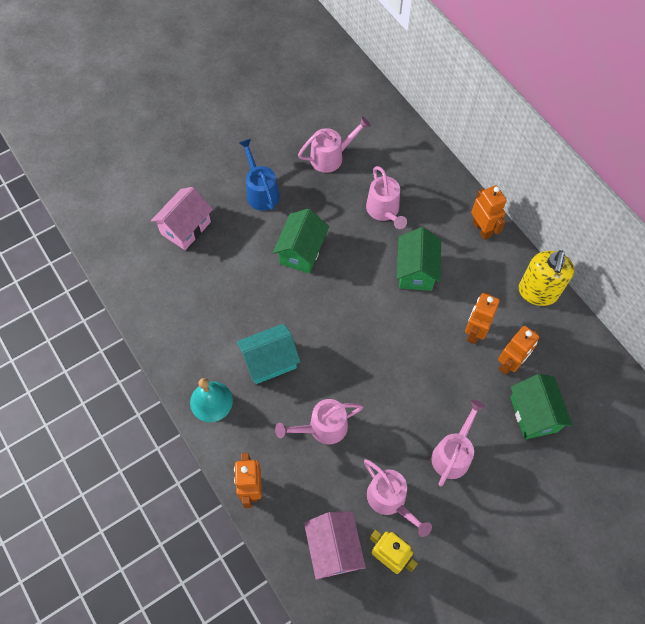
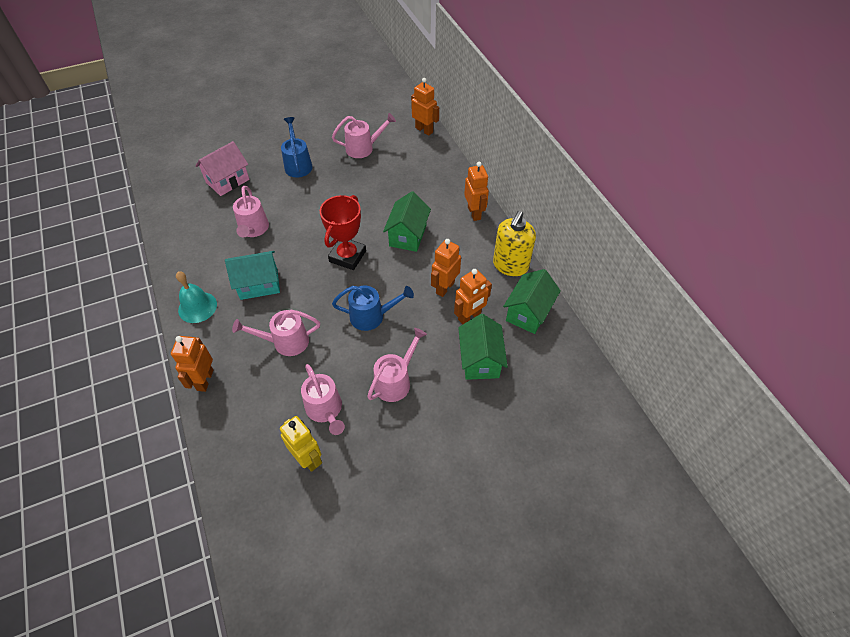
camera: 10 degrees right, 10 degrees down
green house [273,209,329,274] -> green house moved to [503,269,561,334]
pink house [304,511,366,580] -> none
pink watering can [366,166,407,229] -> pink watering can moved to [233,186,269,237]
none -> red trophy [320,195,366,270]
none -> blue watering can [332,286,414,331]
none -> orange robot [411,78,439,136]

